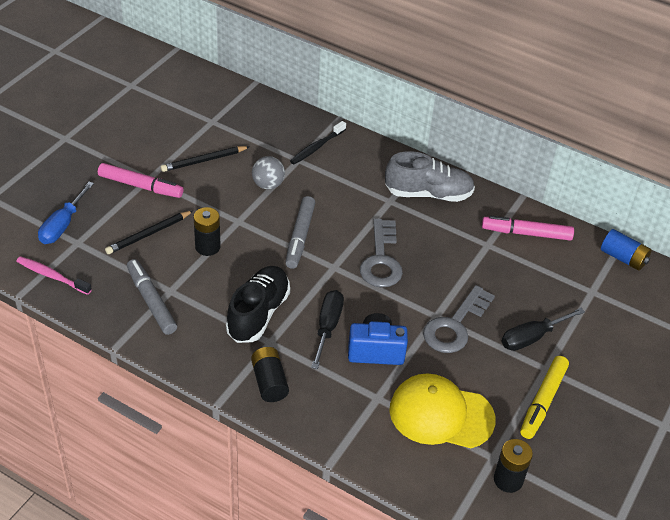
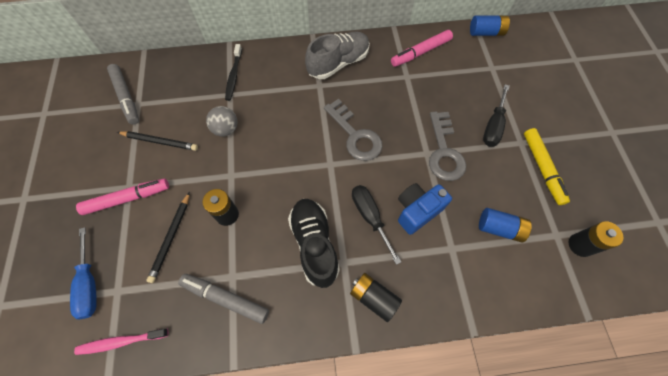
camera: 35 degrees left, 20 degrees up
black pencil [161,146,250,172] -> black pencil turned 105 degrees counterclockwise [117,131,198,151]
grey marker [285,196,315,269] -> grey marker moved to [107,64,139,125]
yellow cap [389,374,496,448] -> blue battery [479,208,532,242]

